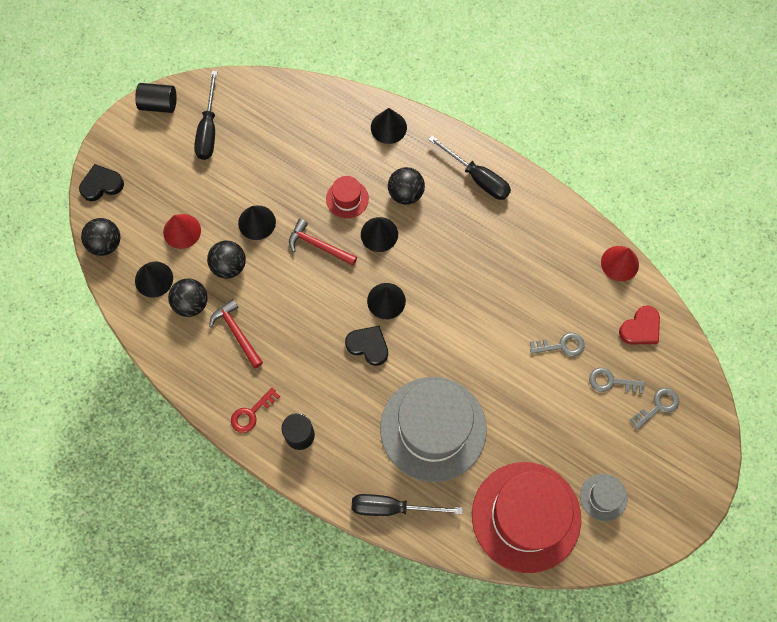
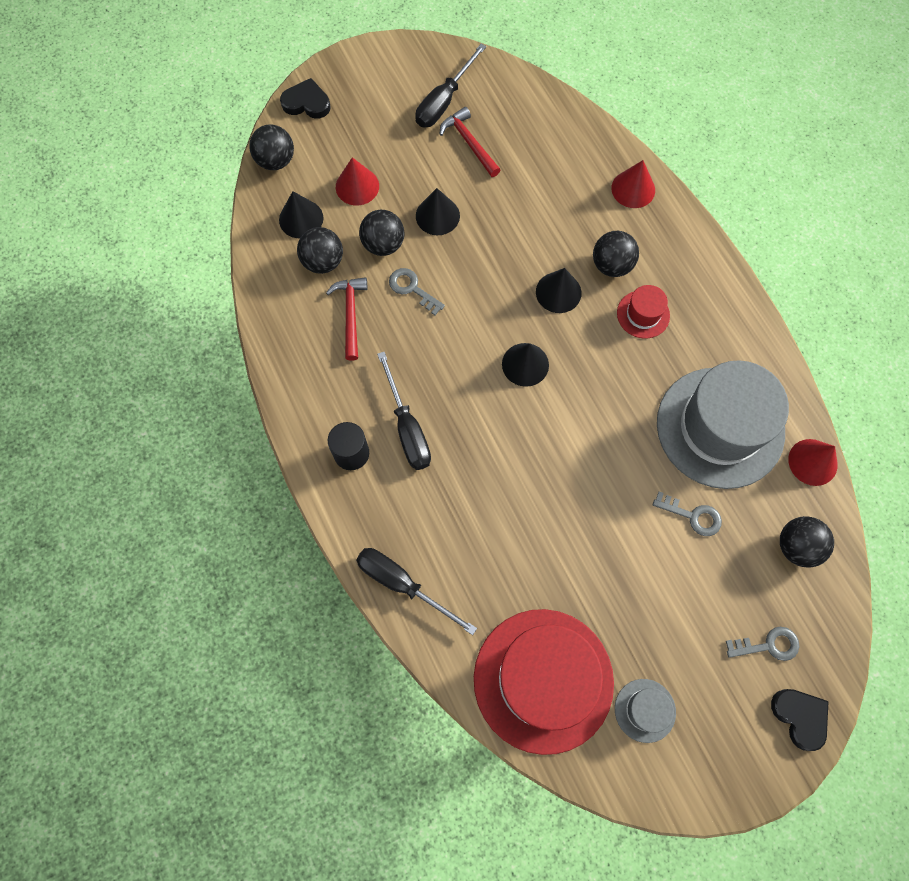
camera: 30 degrees right, 0 degrees up
black cylinder [135,83,177,113] -> none
red key [231,387,280,433] -> none
red hammer [289,219,357,266] -> red hammer moved to [439,107,500,177]
red hat [326,176,369,219] -> red hat moved to [617,285,670,338]
black heart [345,326,388,366] -> black heart moved to [771,689,829,751]
black cone [371,108,407,144] -> red cone [611,160,655,208]
grey hat [380,377,487,482] -> grey hat moved to [657,361,789,489]
black screwdriver [428,136,511,200] -> black screwdriver moved to [377,352,431,470]
grey key [589,367,645,394] -> grey key moved to [389,268,445,315]
red heart [619,305,660,344] -> black ball [780,516,834,568]

